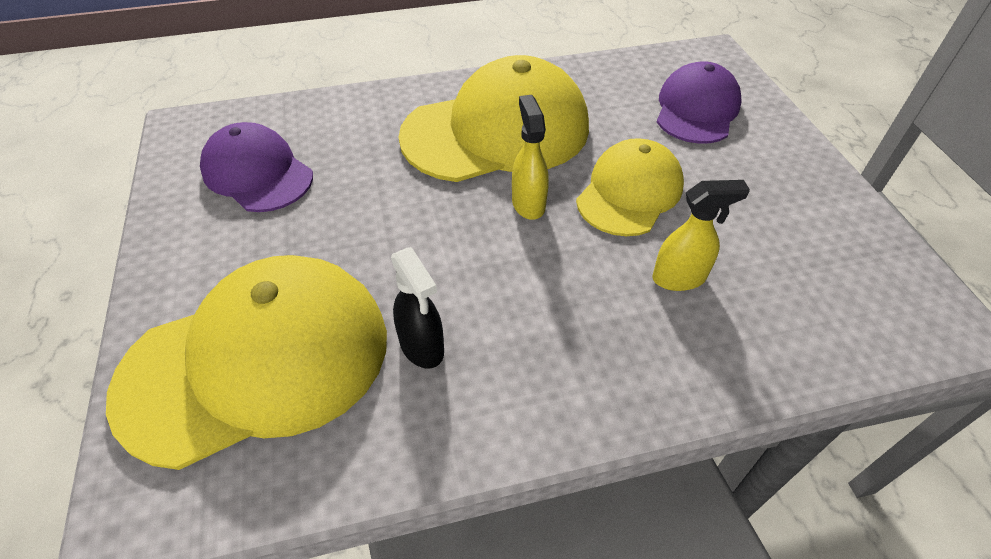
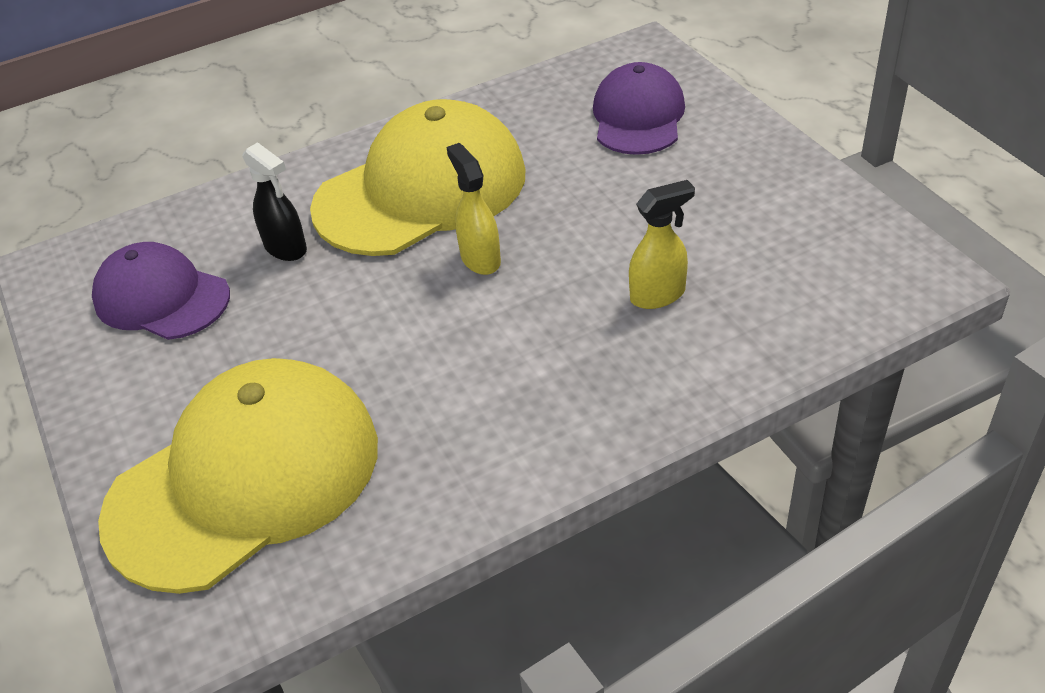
camera: 10 degrees left, 5 degrees down
black spray bottle [391,247,444,369] -> black spray bottle moved to [242,142,307,261]
yellow cap [576,138,684,236] -> none

